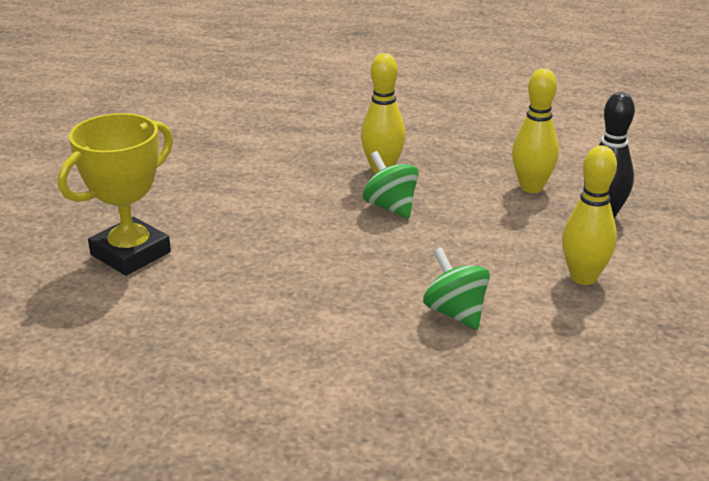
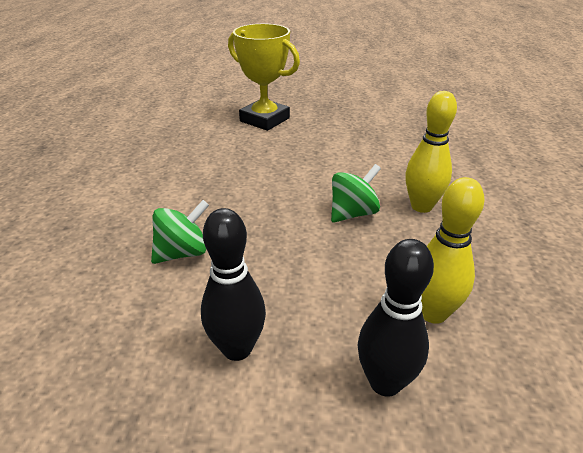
camera: 85 degrees right, 5 degrees up
yellow bowling pin [562,145,617,285] -> black bowling pin [201,208,266,361]

